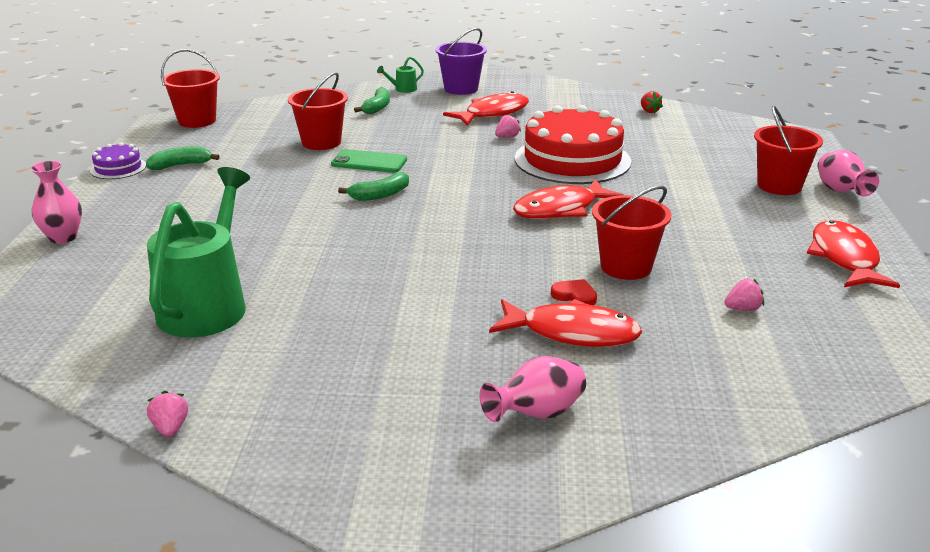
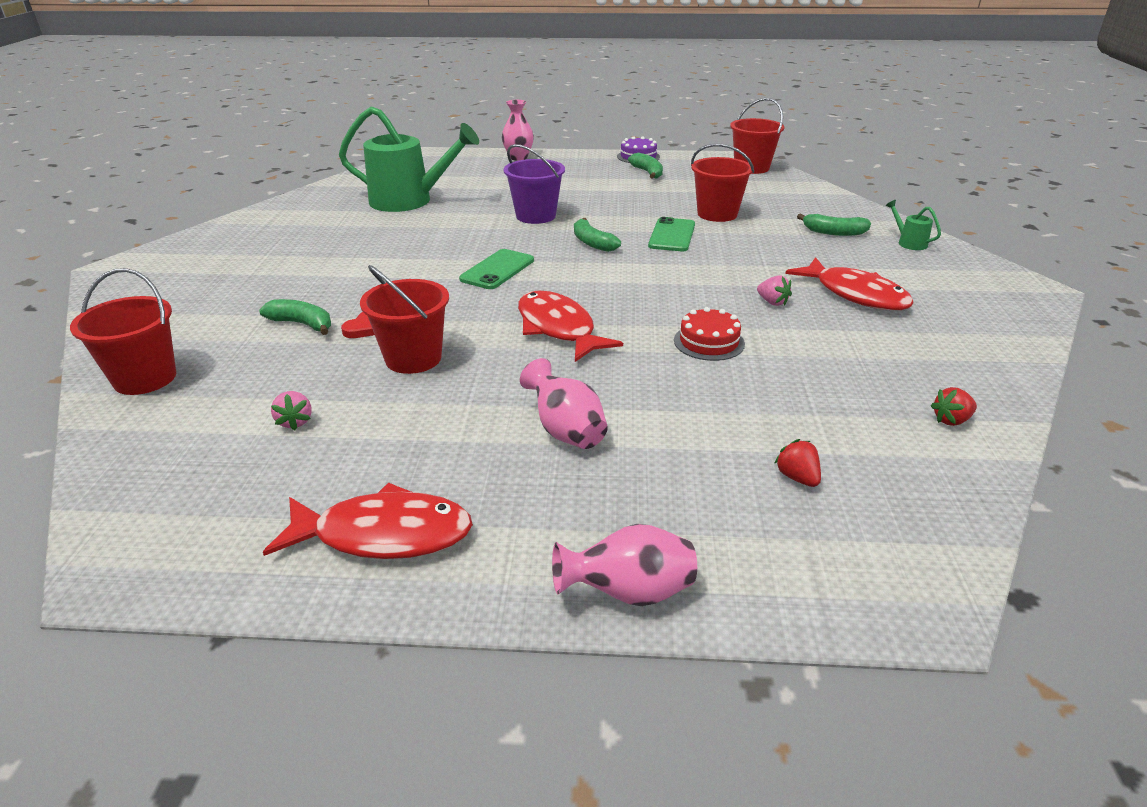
camera: 90 degrees right, 5 degrees up
pink strawberry [147,391,188,437] -> none
purple bucket [435,28,487,95] -> purple bucket moved to [503,144,565,224]
pink vase [480,356,586,422] -> pink vase moved to [520,358,608,449]
red fish [489,299,642,347] -> green banana [259,299,331,335]
red cake [515,105,631,184] -> red cake [674,307,745,361], size x0.45
red bucket [754,106,823,195] -> red bucket moved to [70,268,176,395]
none -> green phone [459,249,534,289]
none -> red strawberry [774,439,821,487]

